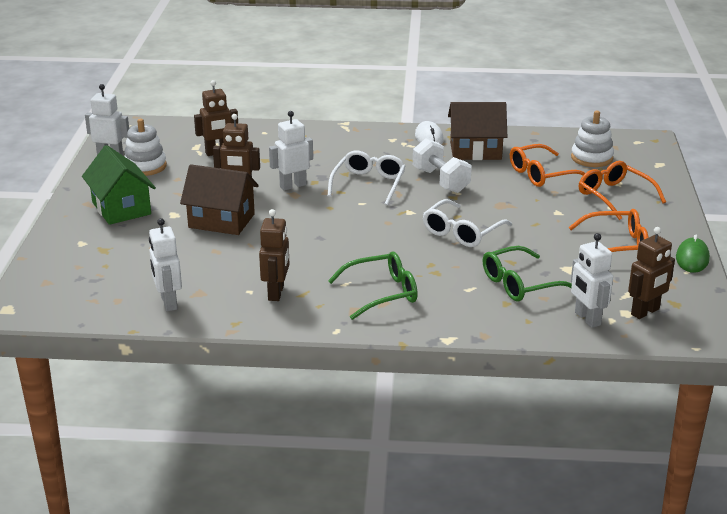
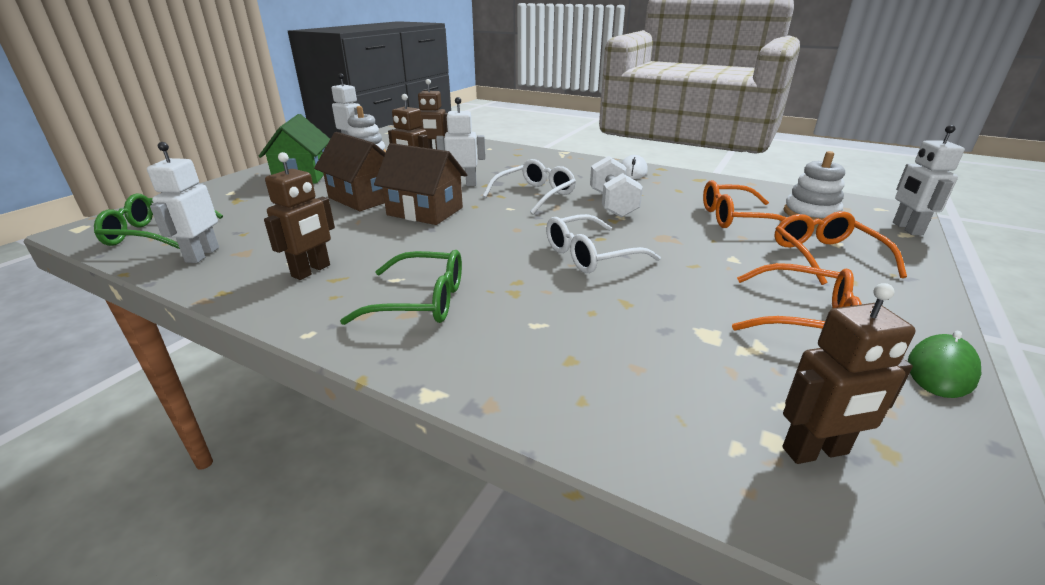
camera: 25 degrees right, 0 degrees up
brown house [448,102,507,160] -> brown house moved to [374,143,467,225]
green glasses [483,246,572,302] -> green glasses moved to [94,193,223,249]
white robot [571,233,613,328] -> white robot moved to [893,125,965,235]

